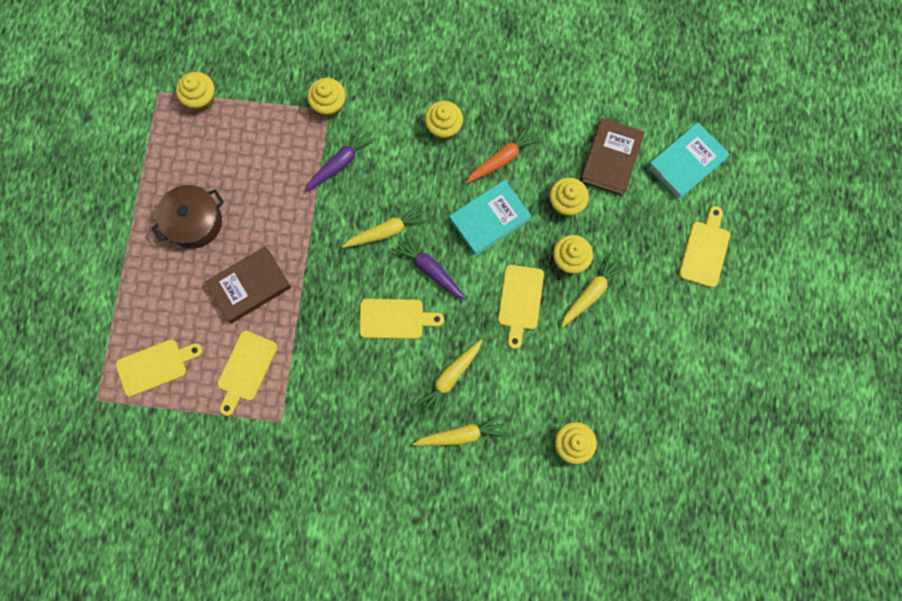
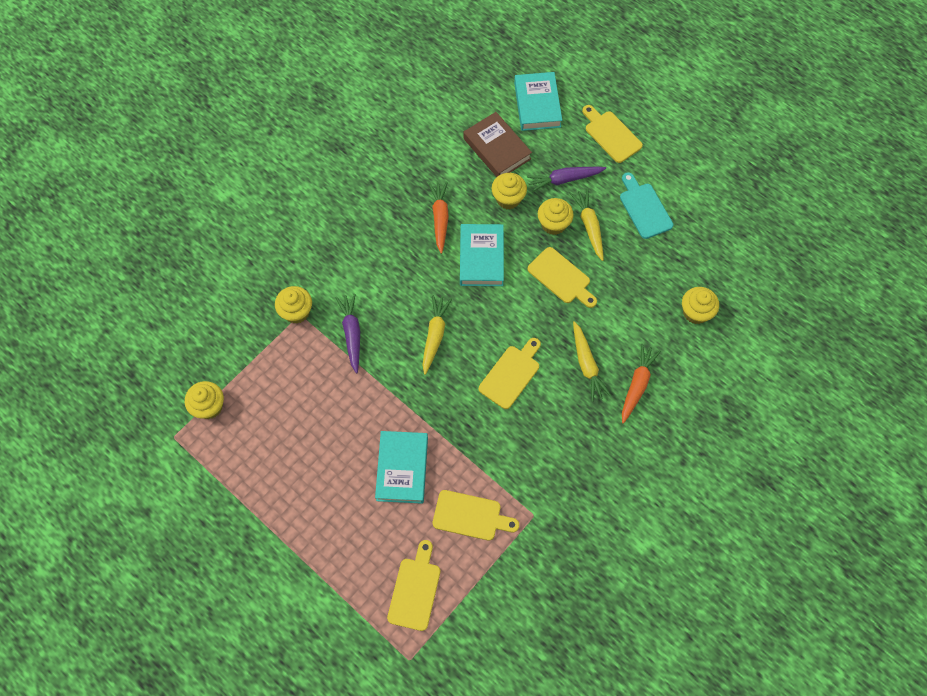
camera: 55 degrees left, 10 degrees down
brown pot [151,185,224,249] -> none
brown book [205,246,291,323] -> turquoise book [375,431,428,504]
yellow cutting board [217,331,278,416] -> yellow cutting board turned 45 degrees counterclockwise [433,490,519,541]
purple carrot [391,234,466,300] -> purple carrot moved to [527,167,606,192]
yellow carrot [413,414,507,446] -> orange carrot [622,344,661,424]
yellow cupcake [425,101,463,140] -> none
none -> turquoise cutting board [620,172,673,239]

